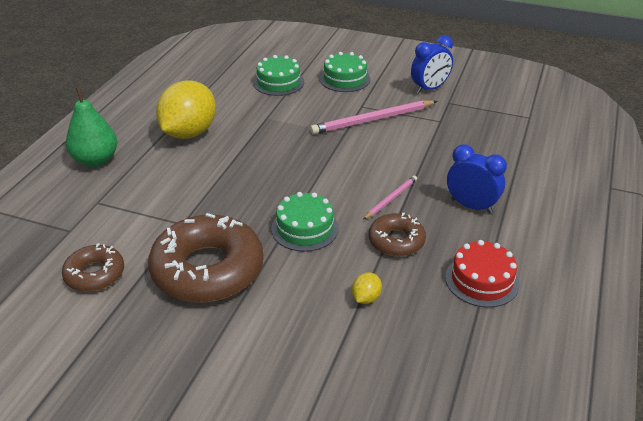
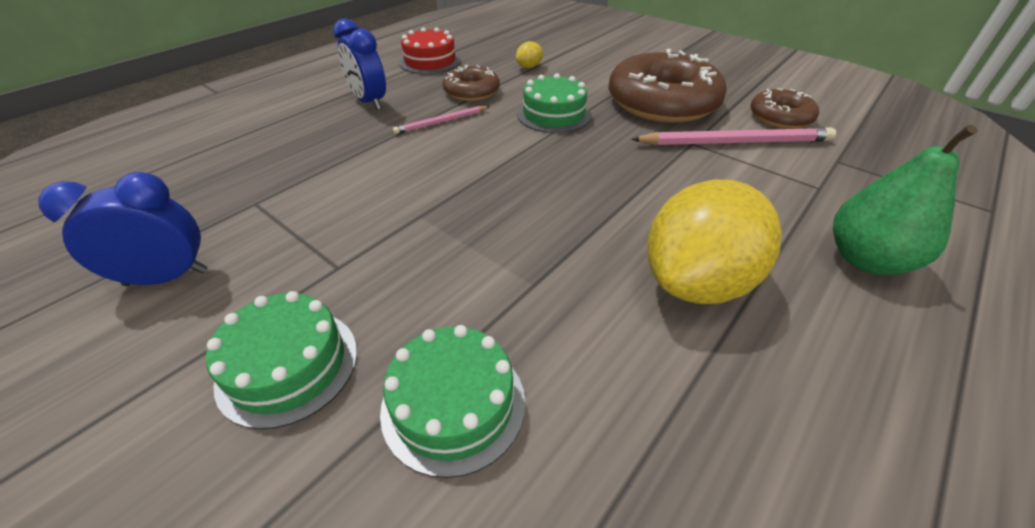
camera: 160 degrees left, 5 degrees up
pink pencil [310,100,437,134] -> pink pencil moved to [631,127,836,145]

